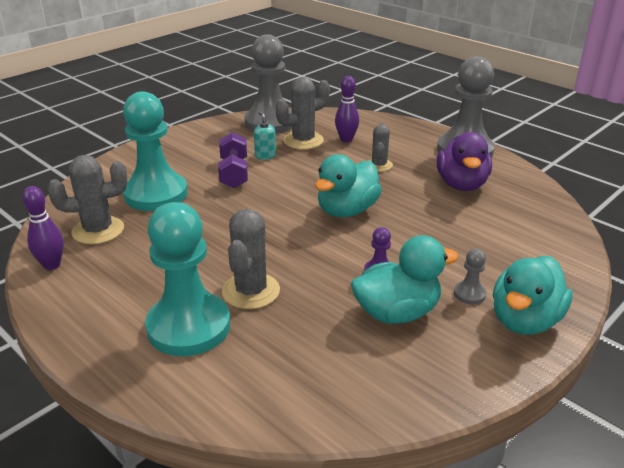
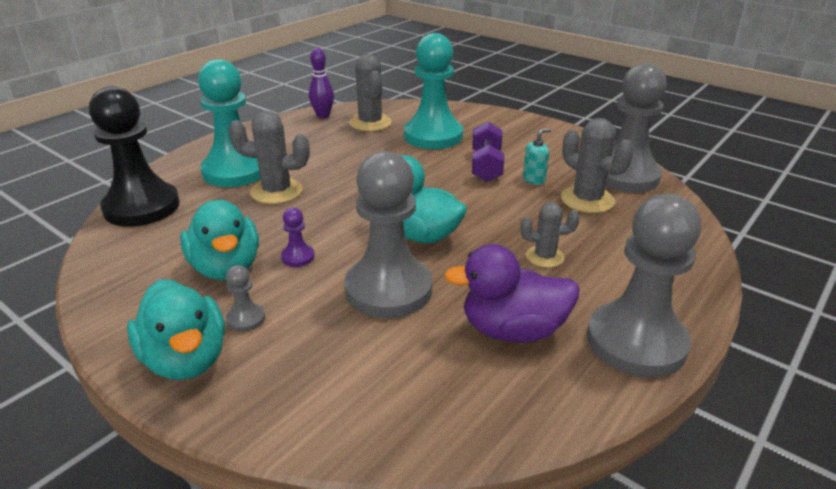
camera: 85 degrees right, 0 degrees up
purple dumbbell [218,132,248,188] -> purple dumbbell turned 75 degrees counterclockwise [472,122,504,182]
purple bowling pin [335,76,359,142] -> none
turquoise duck [493,256,573,335] -> turquoise duck turned 150 degrees counterclockwise [127,279,225,380]
none -> black pawn [89,86,180,227]
none -> grey pawn [344,151,432,318]

